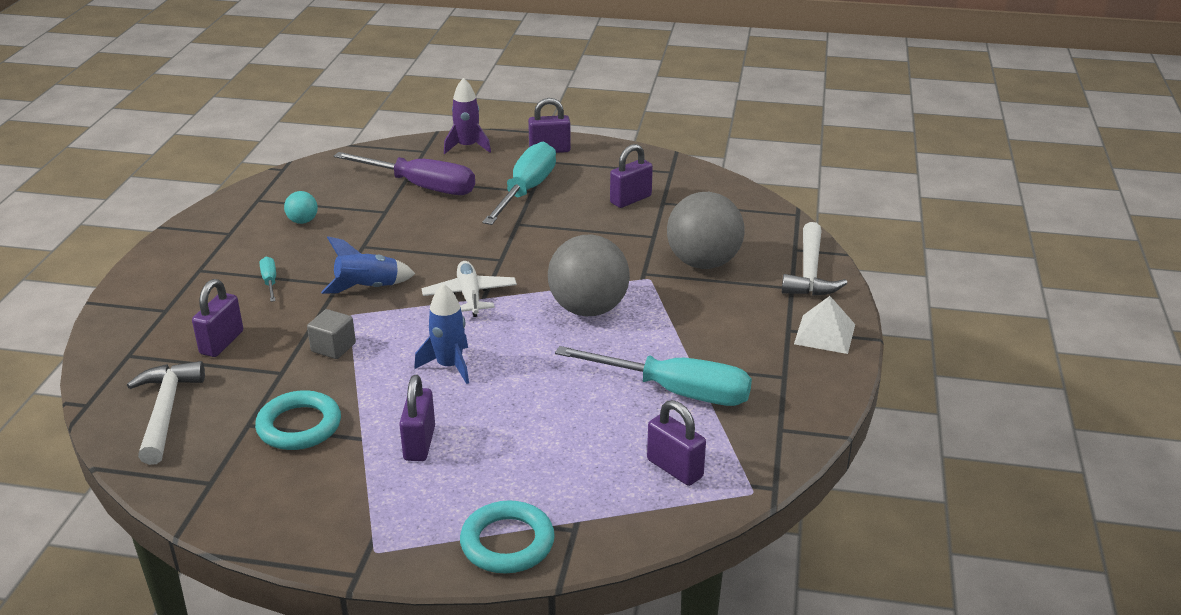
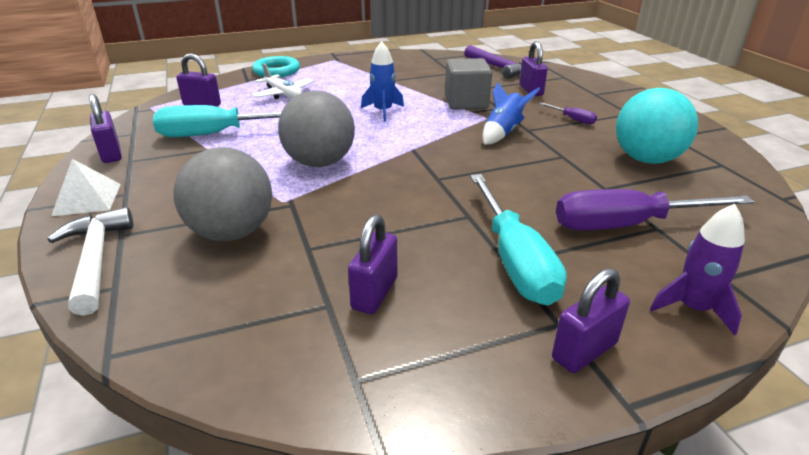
camera: 150 degrees right, 0 degrees up
white hammer [127,361,205,465] -> purple hammer [464,45,522,79]
turquoise ring [255,390,341,450] -> none
turquoise screwdriver [260,257,276,302] -> purple screwdriver [539,103,597,124]
turquoise ball [284,191,318,224] -> turquoise ball [616,88,698,164], size x2.22
grey cube [307,309,356,359] -> grey cube [445,58,492,110], size x1.68
purple padlock [399,375,435,461] -> purple padlock moved to [89,94,122,163]
white plane [422,261,517,317] -> white plane moved to [251,63,314,99]

